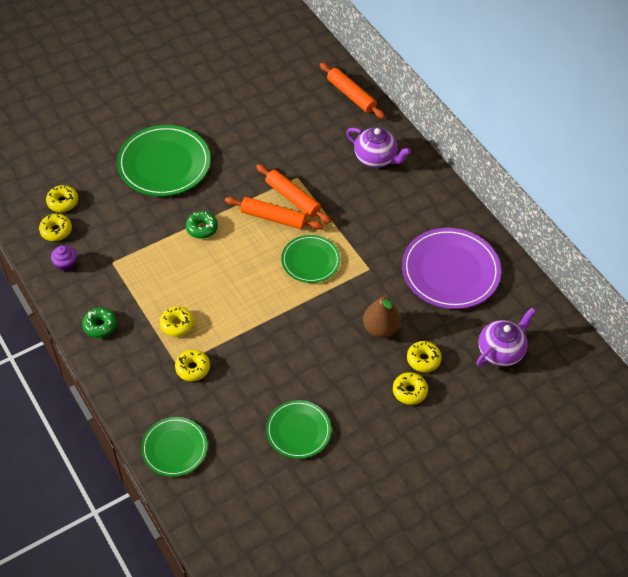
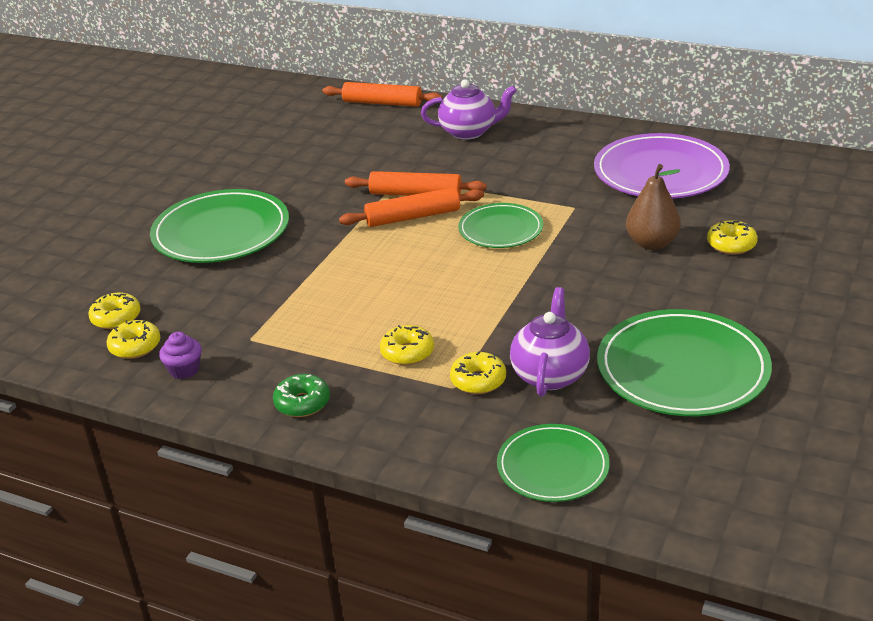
camera: 30 degrees left, 20 degrees down
green donut [186,211,218,239] -> none
green plate [266,400,331,459] -> green plate [597,309,772,416], size x1.67
yellow donut [393,372,428,405] -> none
purple teapot [476,307,536,367] -> purple teapot moved to [510,287,590,397]

